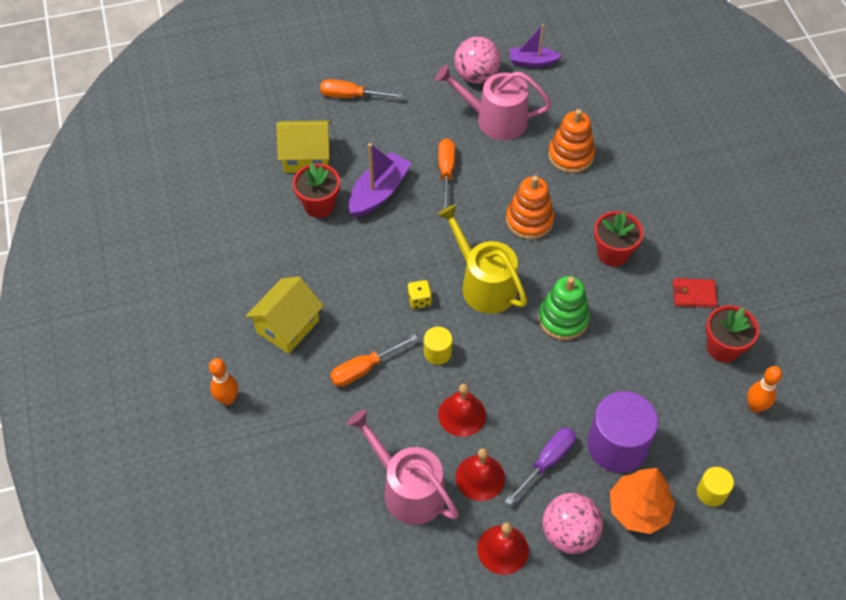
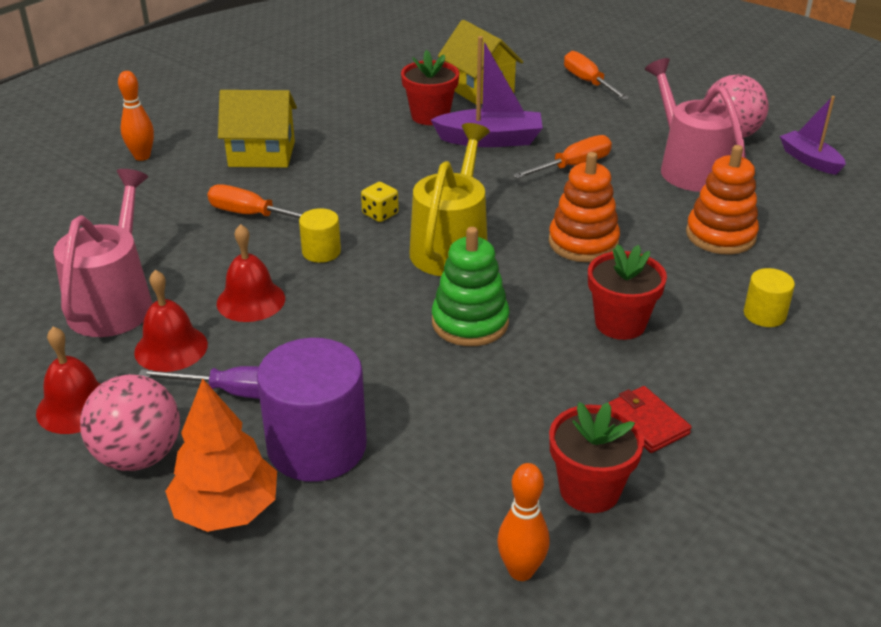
camera: 55 degrees right, 20 degrees down
yellow cylinder [697,467,734,507] -> yellow cylinder moved to [744,268,795,327]

